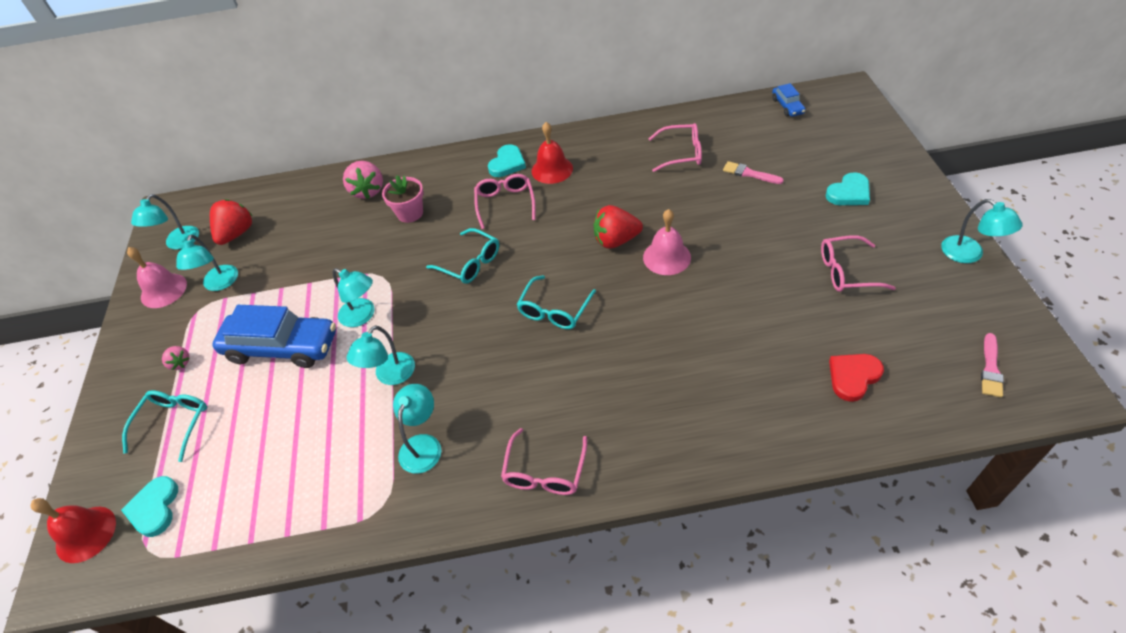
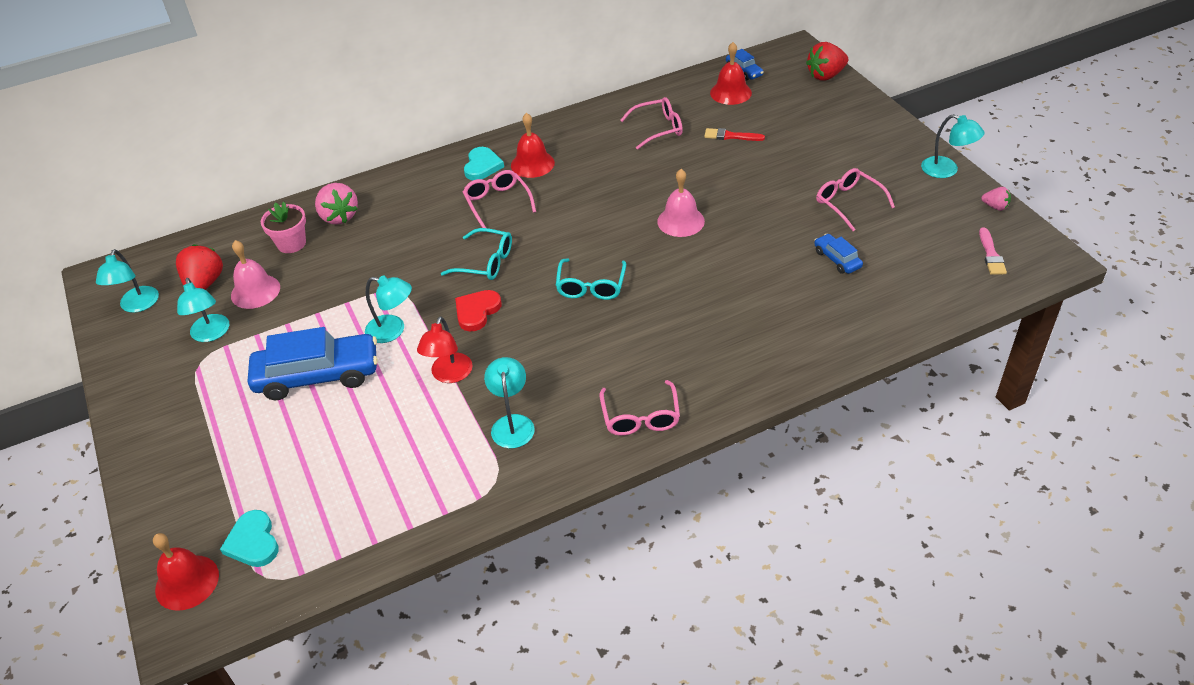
camera: 20 degrees left, 5 degrees down
turquoise glasses [122,390,207,462] -> none
pink bell [127,247,187,308] -> pink bell moved to [231,240,280,309]
pink strawberry [162,346,190,370] -> pink strawberry moved to [981,187,1011,211]
turquoise lamp [347,326,415,385] -> red lamp [417,316,473,383]
pink flower pot [382,175,424,223] -> pink flower pot moved to [261,202,306,253]
red strawberry [594,205,643,249] -> red strawberry moved to [806,42,848,81]
pink brush [723,161,784,184] -> red brush [704,128,765,141]
pink glasses [821,235,896,292] -> pink glasses turned 75 degrees clockwise [816,168,895,231]
turquoise heart [826,172,870,205] -> none
red heart [829,354,884,402] -> red heart moved to [455,290,502,332]
none -> red bell [710,42,752,105]
none -> blue car [814,234,863,274]

